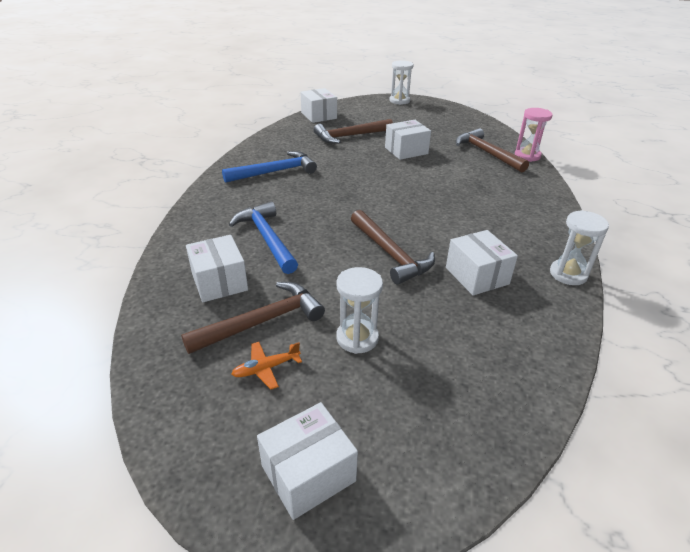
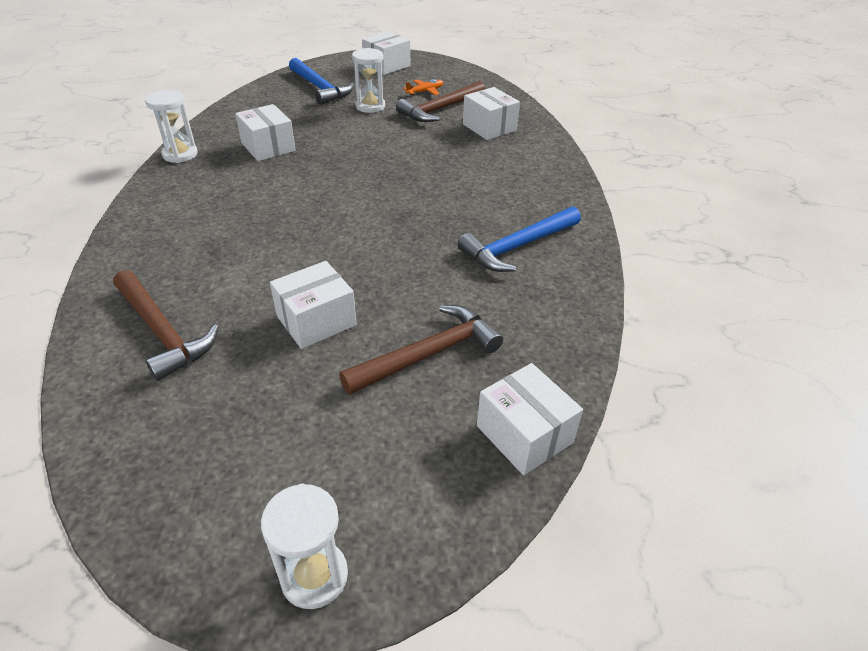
camera: 170 degrees right, 5 degrees up
blue hammer [229,202,298,274] -> blue hammer moved to [289,58,354,105]
brown hammer [351,210,435,285] -> none
pink hourglass [515,108,553,162] -> none

